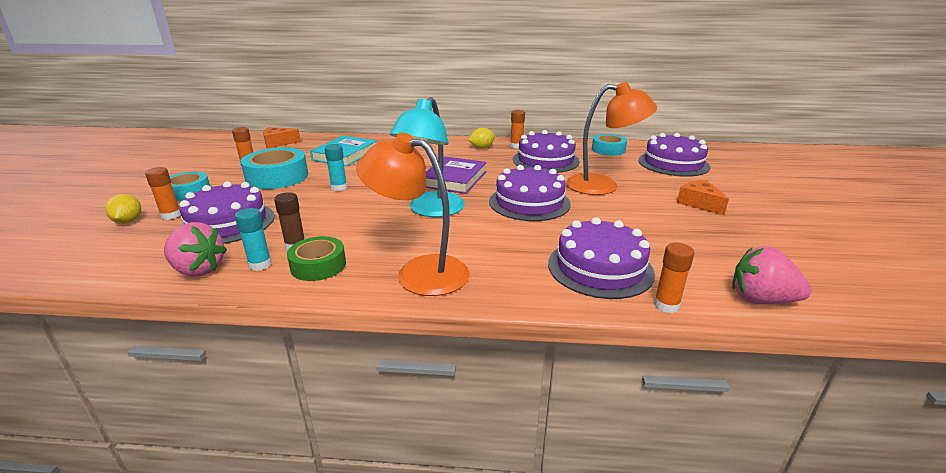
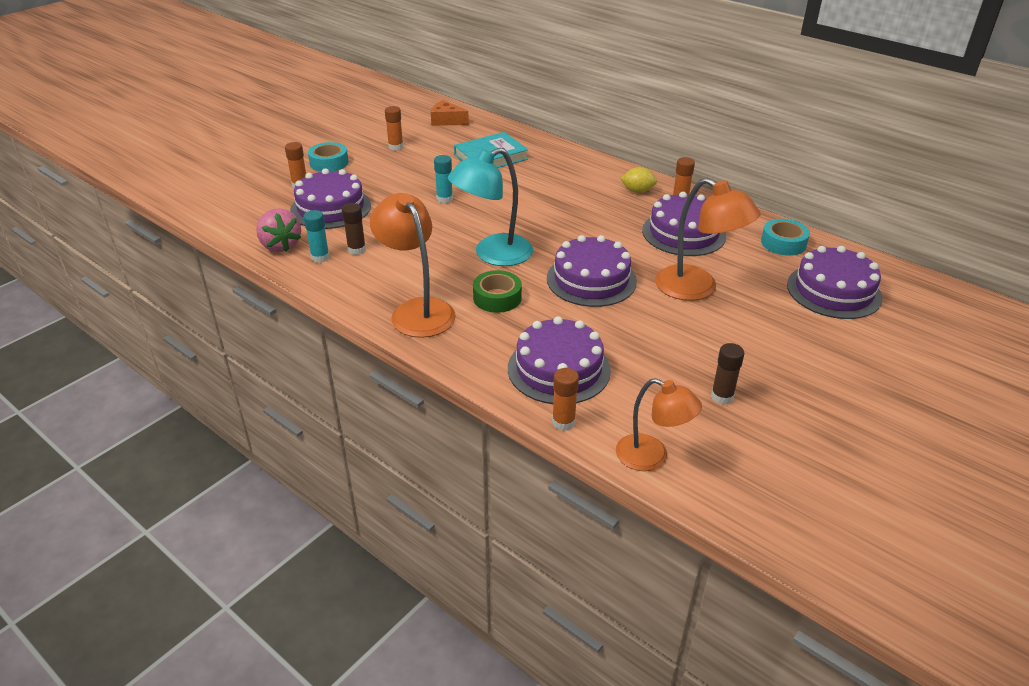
camera: 35 degrees right, 10 degrees up
yellow lemon [105,194,141,224] -> none
turquoise tape [240,148,308,189] -> none
green tape [287,236,346,281] -> green tape moved to [473,270,522,313]
purple book [426,157,487,194] -> none
orange cheese [677,180,729,215] -> none
pink strawberry [732,246,812,304] -> orange lamp [616,378,702,471]
none -> brown glue stick [711,343,745,405]

